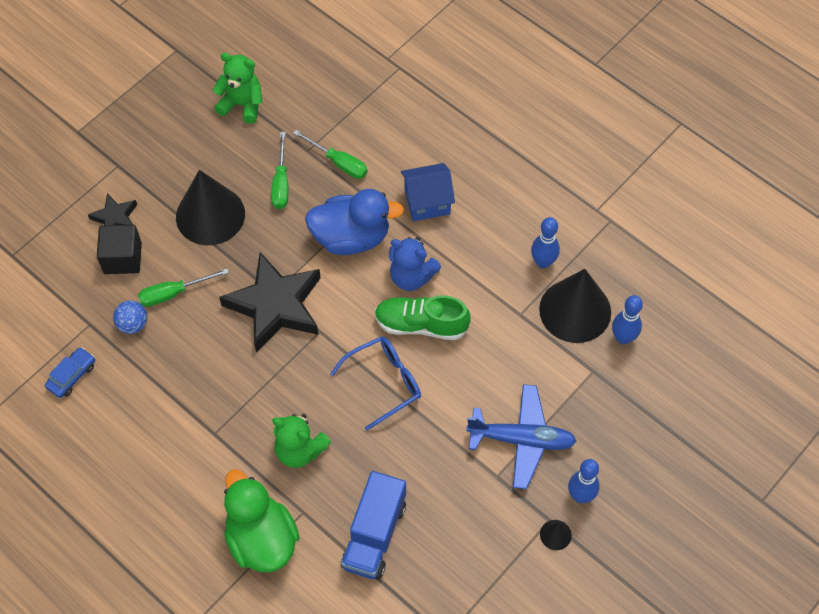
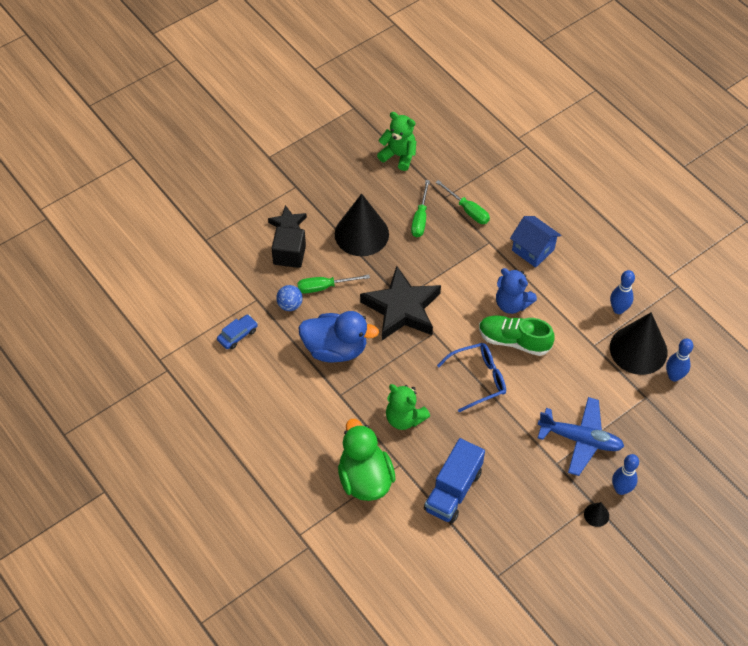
camera: 10 degrees right, 5 degrees down
blue duck [305,189,404,255] -> blue duck moved to [298,311,379,363]
blue house [401,163,455,221] -> blue house turned 45 degrees clockwise [510,216,561,268]

